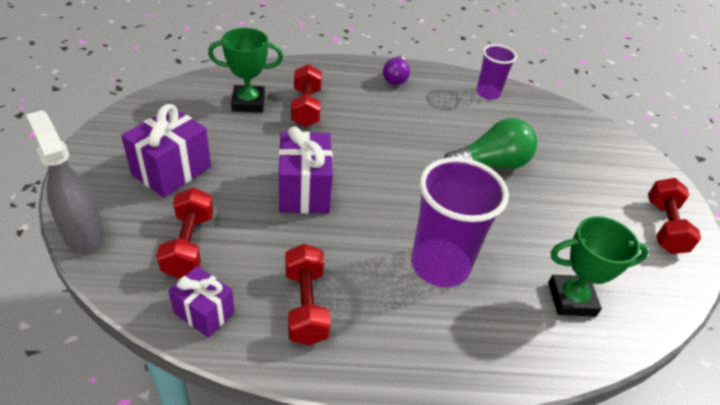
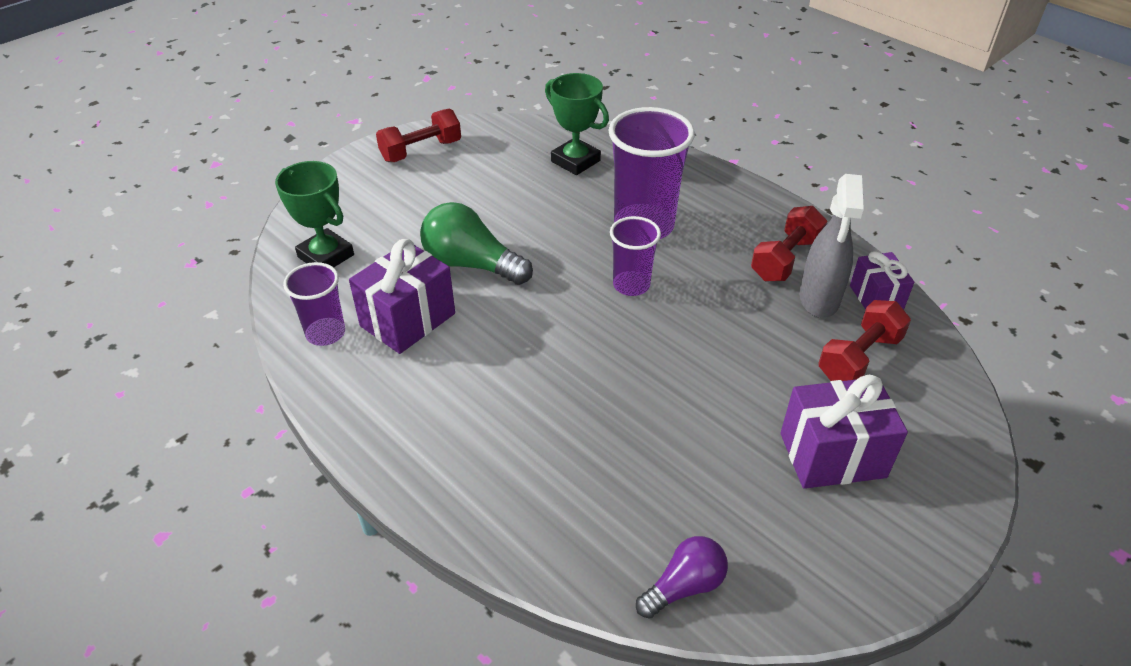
camera: 130 degrees left, 0 degrees up
grey spray bottle [26,110,105,253] -> grey spray bottle moved to [799,174,864,318]
green trophy [208,28,283,112] -> green trophy moved to [275,161,354,267]
purple gift [279,127,333,214] -> purple gift moved to [349,239,455,354]
red dumbbell [291,64,322,127] -> none
purple light bulb [383,56,410,85] -> purple light bulb moved to [636,536,728,619]
none -> purple cup [610,216,661,296]

